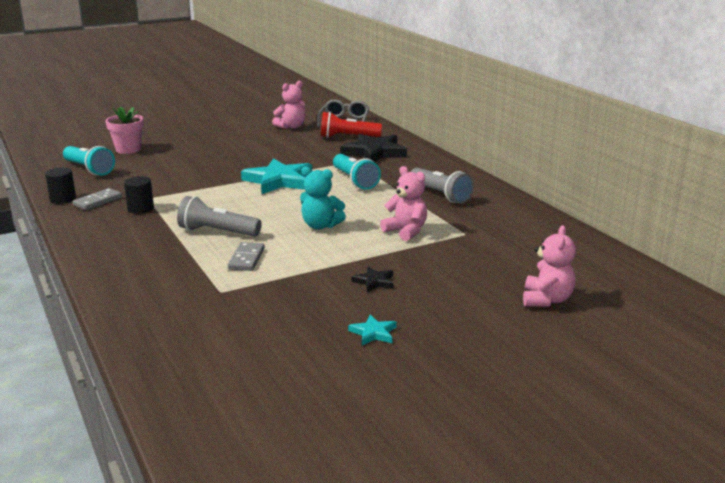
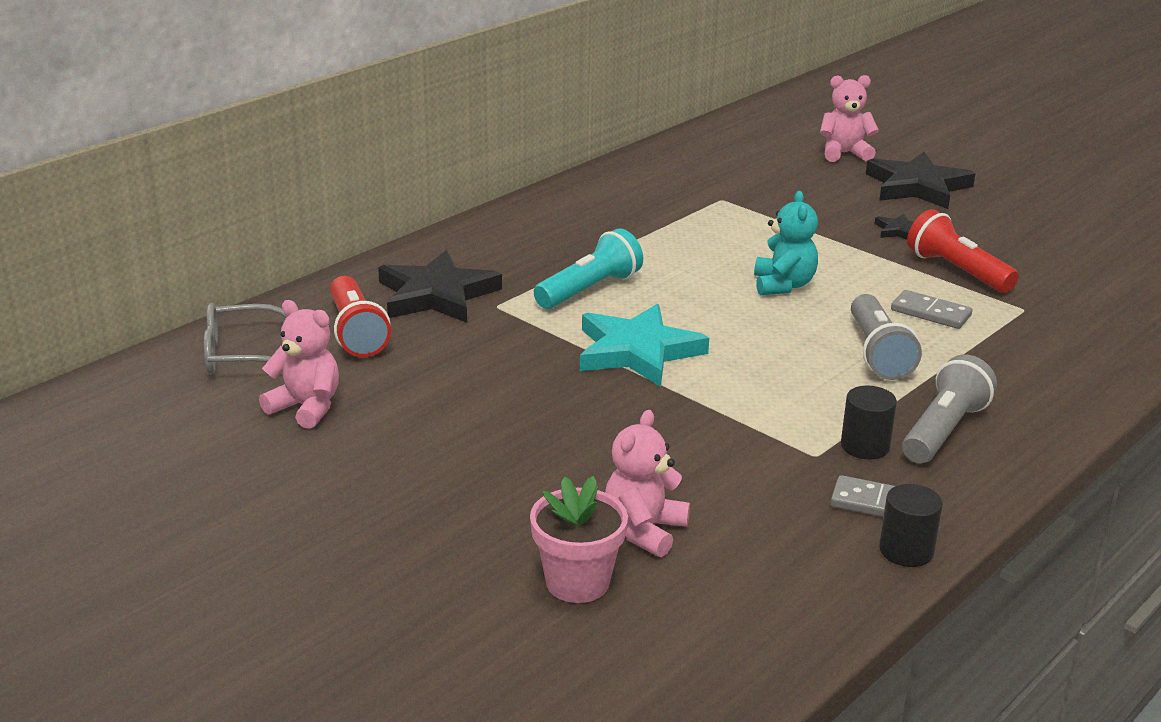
camera: 110 degrees left, 5 degrees up
turquoise flashlight [63,146,115,176] -> none
grey domino [228,242,265,271] -> grey domino turned 45 degrees clockwise [891,290,972,329]
turquoise star [348,315,397,345] -> none
pink teddy bear [380,166,427,241] -> pink teddy bear moved to [605,410,690,557]
grey flashlight [411,168,474,204] -> grey flashlight moved to [902,355,997,463]
none -> black star [866,152,975,209]
none -> red flashlight [907,209,1019,293]

